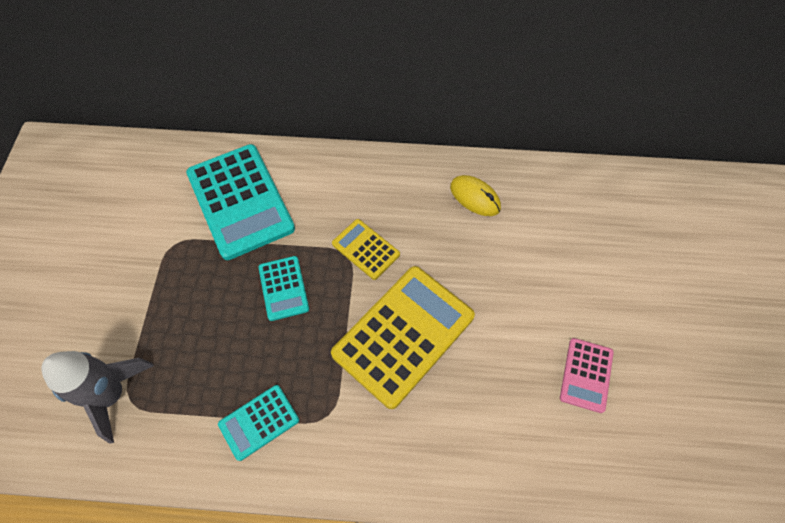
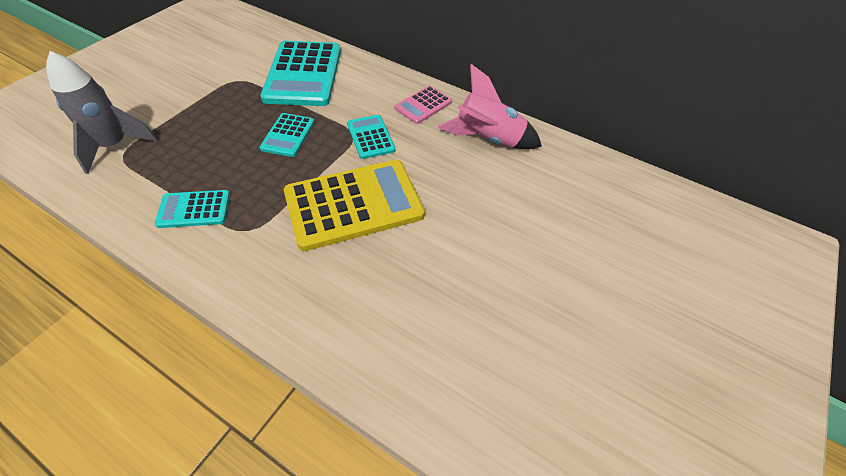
camera: 25 degrees right, 10 degrees down
yellow calculator [332,219,400,280] -> turquoise calculator [347,115,396,159]
yellow mouse [450,175,501,216] -> pink rocket [438,64,542,149]
pink calculator [560,338,614,413] -> pink calculator moved to [395,85,452,124]

